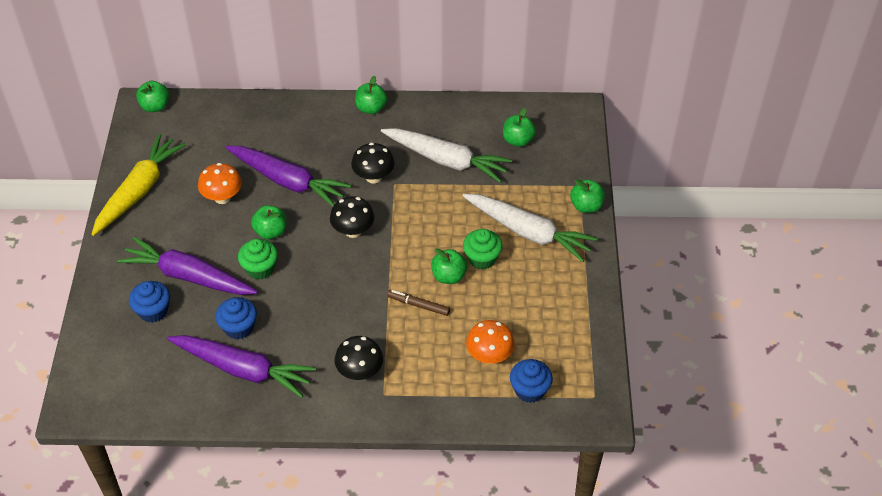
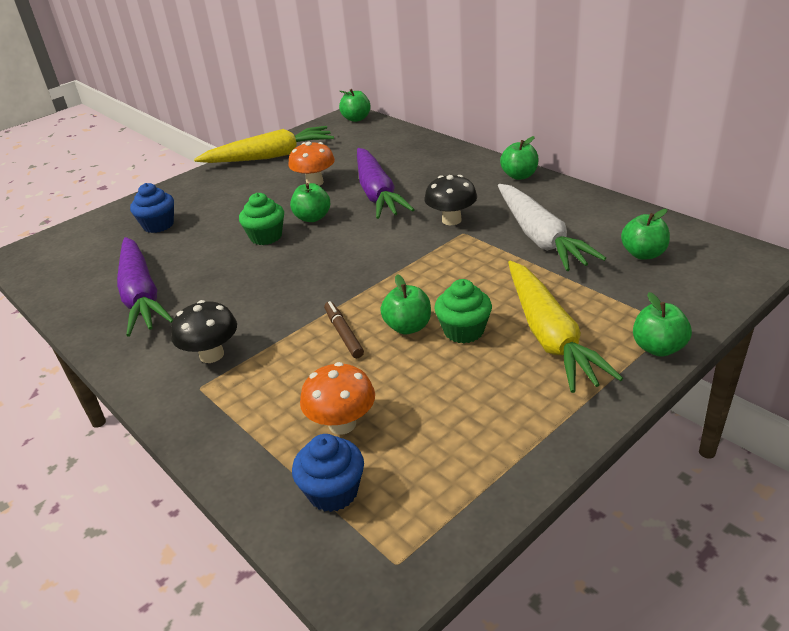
camera: 50 degrees right, 15 degrees down
purple carrot [117,237,258,295] -> none
blue cupcake [215,297,257,339] -> none
black mushroom [330,196,375,238] -> none
white carrot [463,194,598,262] -> yellow carrot [508,260,623,393]

